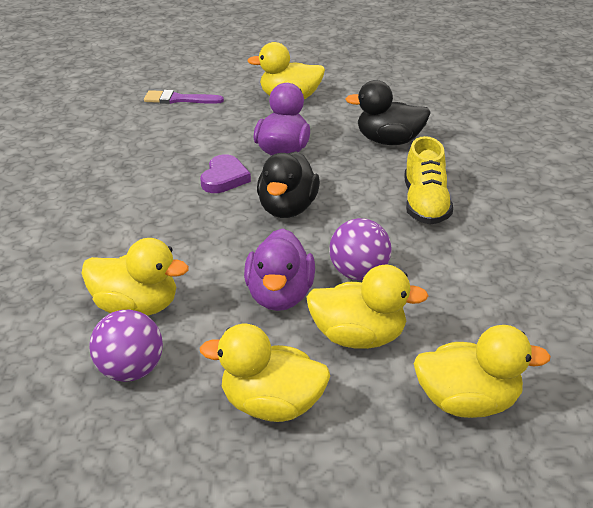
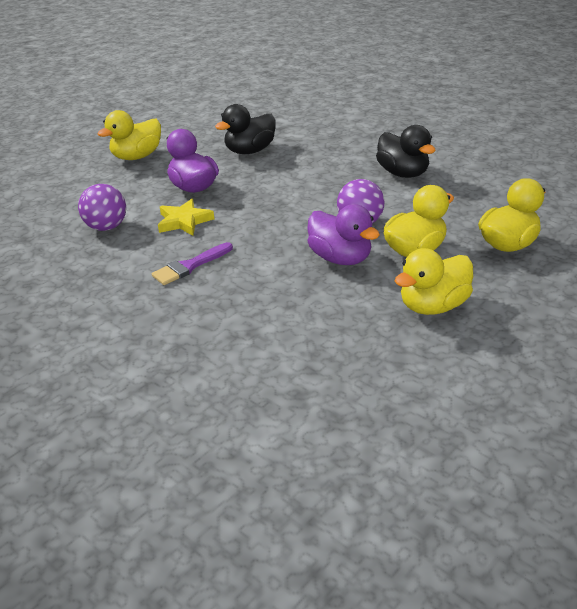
camera: 45 degrees left, 0 degrees up
yellow duck [81,238,189,316] -> none
purple ball [89,310,163,382] -> purple ball moved to [78,184,126,231]
purple brush [144,90,224,104] -> purple brush moved to [152,242,233,285]
purple heart [200,154,251,193] -> yellow star [158,199,214,236]
black duck [257,151,320,218] -> black duck moved to [376,125,436,178]
yellow shoe [404,136,453,225] -> none

